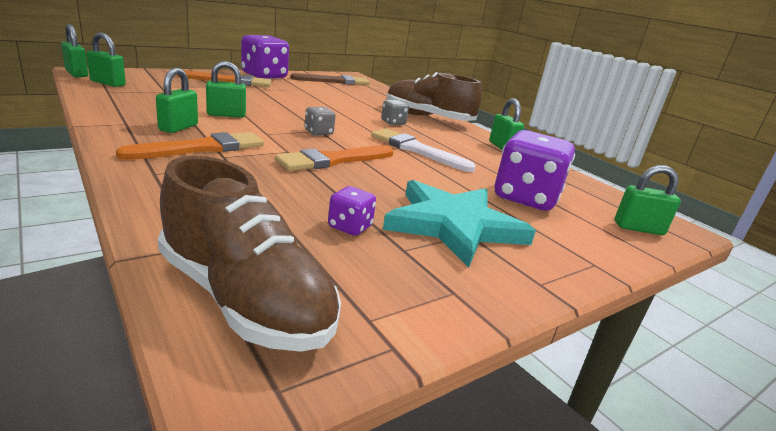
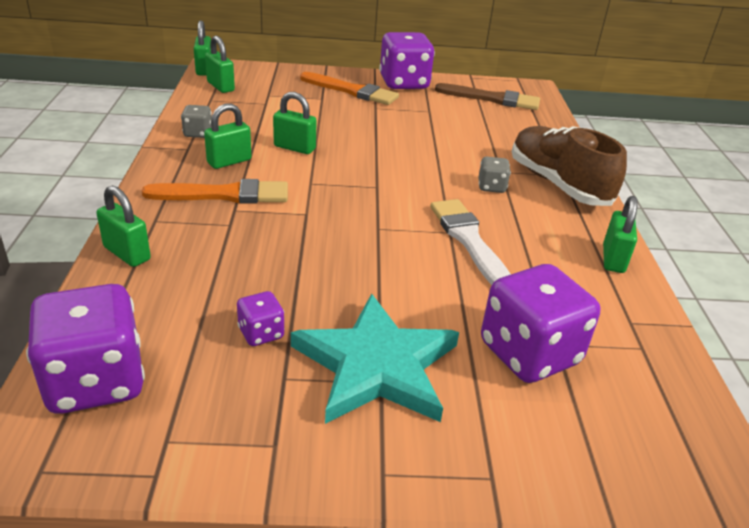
camera: 35 degrees right, 10 degrees up
brown shoe [158,156,341,352] -> purple dice [26,284,145,414]
orange brush [275,146,394,171] -> none
grey dice [305,107,335,136] -> grey dice moved to [181,105,212,138]
green padlock [615,165,681,235] -> green padlock moved to [96,186,151,267]

